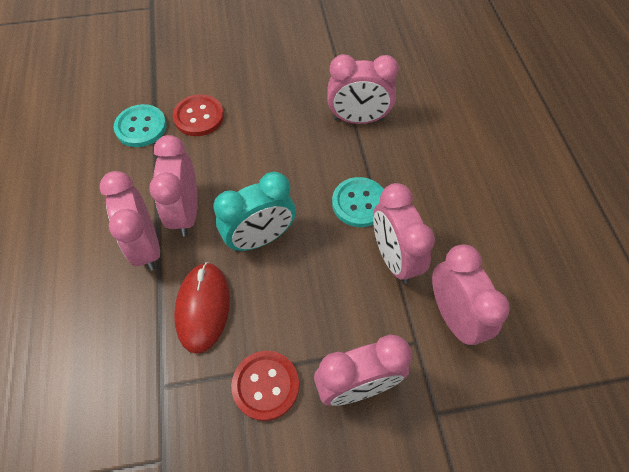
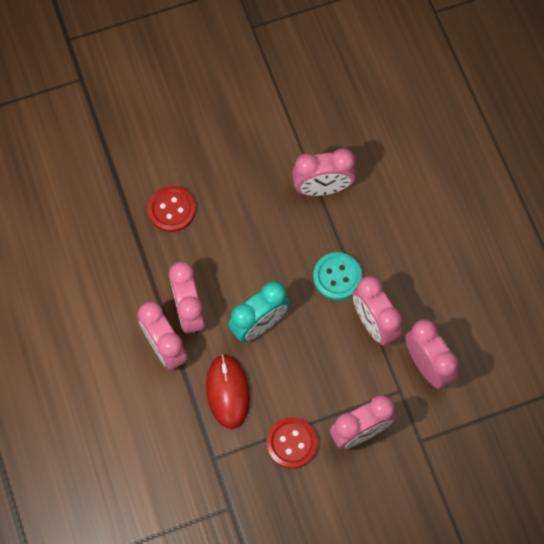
camera: 10 degrees left, 10 degrees up
turquoise button [114,104,167,147] -> none

